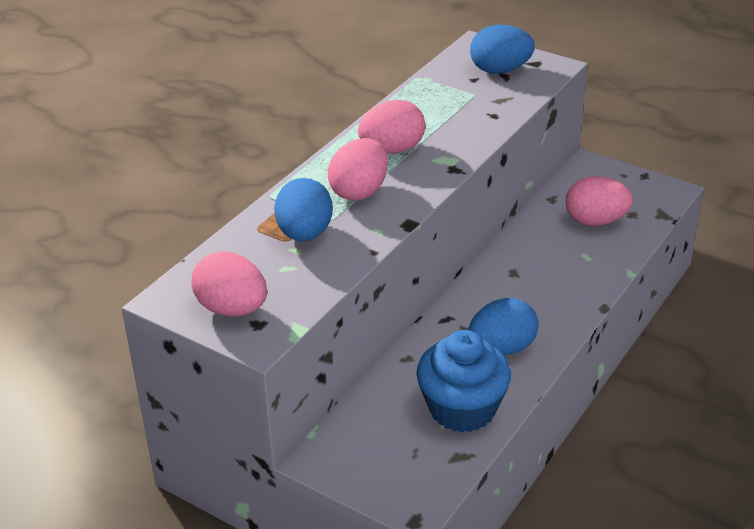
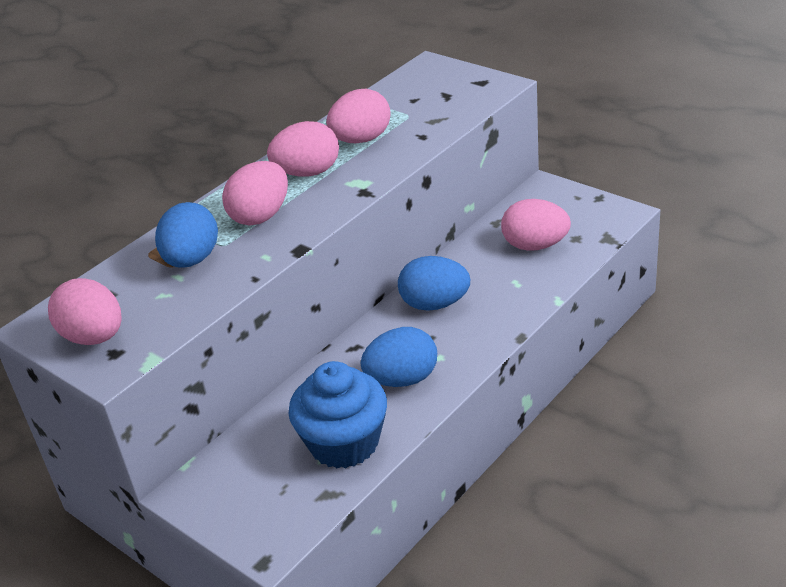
camera: 10 degrees right, 0 degrees up
blue egg [470,25,535,74] -> blue egg moved to [398,256,470,311]
none -> pink egg [326,89,390,143]

